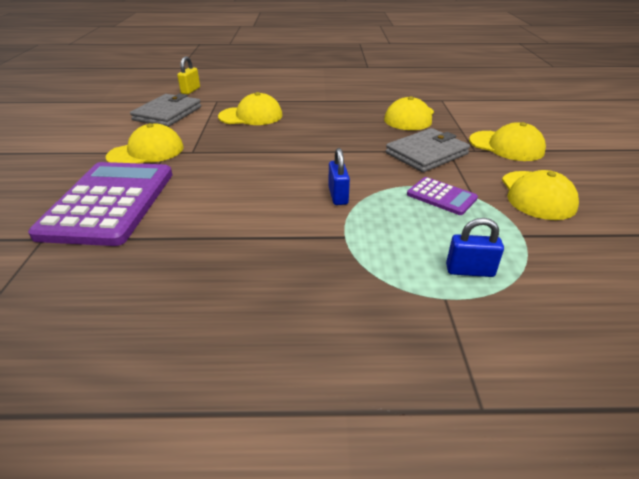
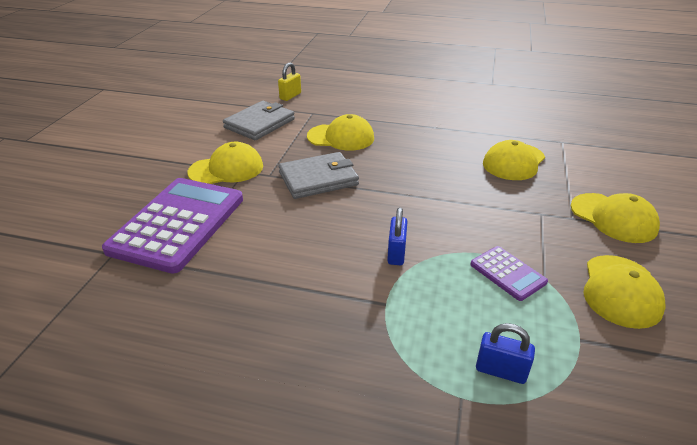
camera: 15 degrees right, 0 degrees up
grey wallet [386,128,470,172] -> grey wallet moved to [278,152,359,199]

